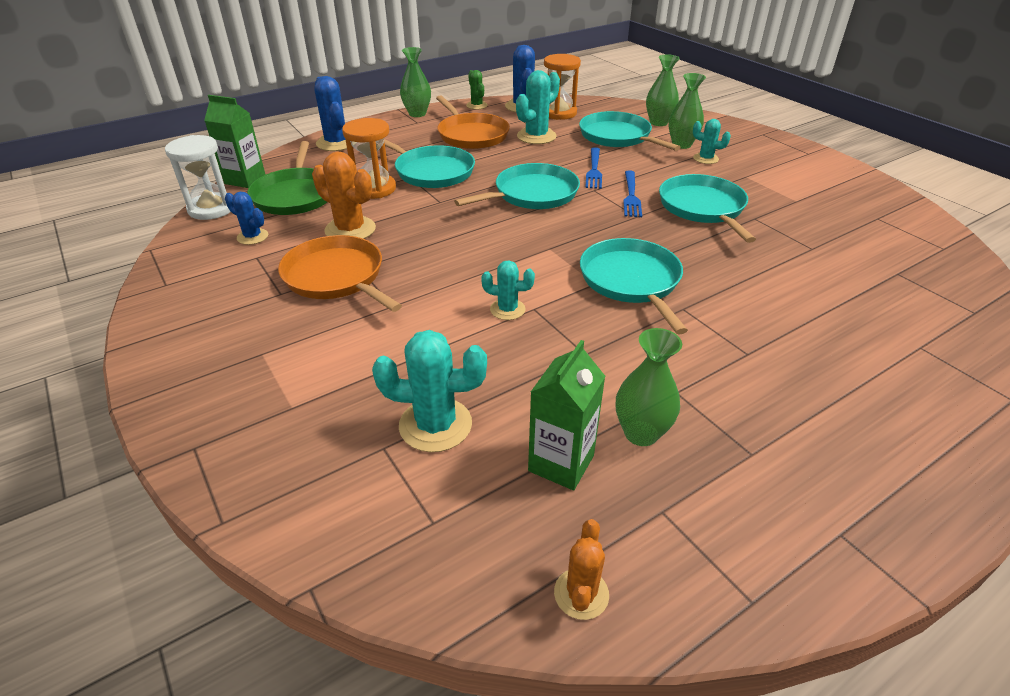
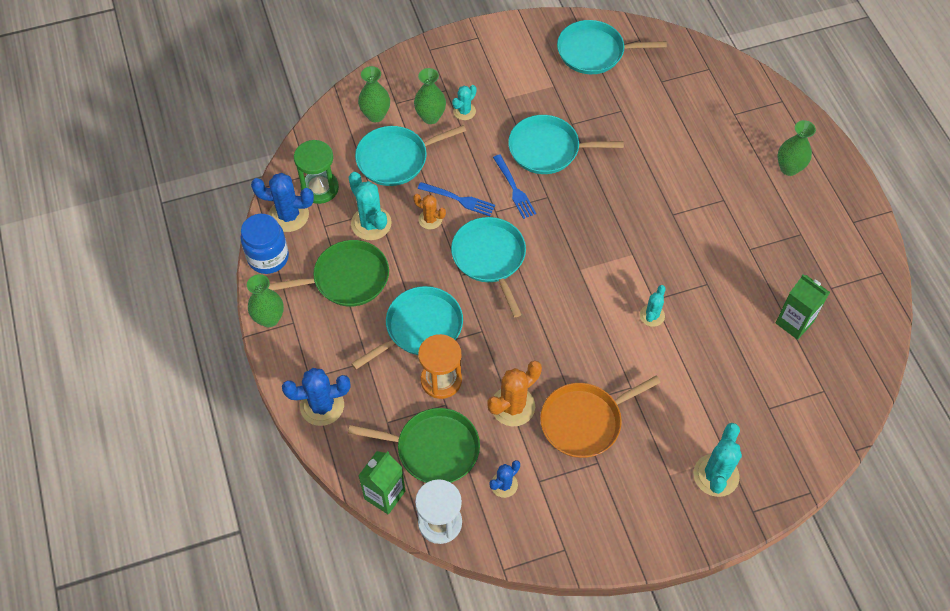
camera: 75 degrees left, 20 degrees up
turquoise cactus [372,330,487,452] -> turquoise cactus moved to [693,423,742,497]
orange pan [436,95,510,149] -> green pan [268,240,389,307]
green cactus [466,70,488,110] -> blue jar [241,214,289,274]
orange hourglass [544,54,581,120] -> green hourglass [294,140,339,204]
orange cactus [554,519,609,620] -> orange cactus moved to [413,194,446,229]
turquoise pan [580,238,688,334] -> turquoise pan moved to [557,20,667,74]
green vase [616,328,682,446] -> green vase moved to [778,120,816,176]
blue fork [623,170,642,217] -> blue fork turned 45 degrees clockwise [493,154,536,219]

